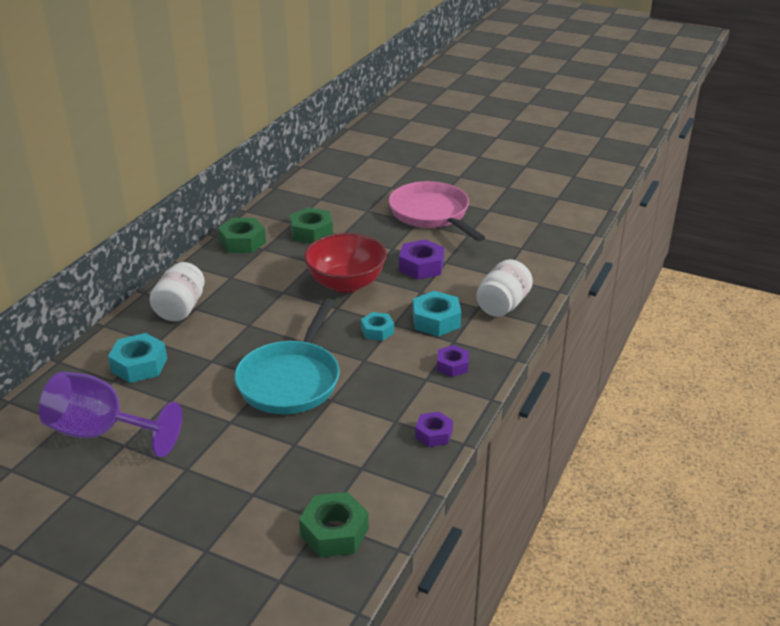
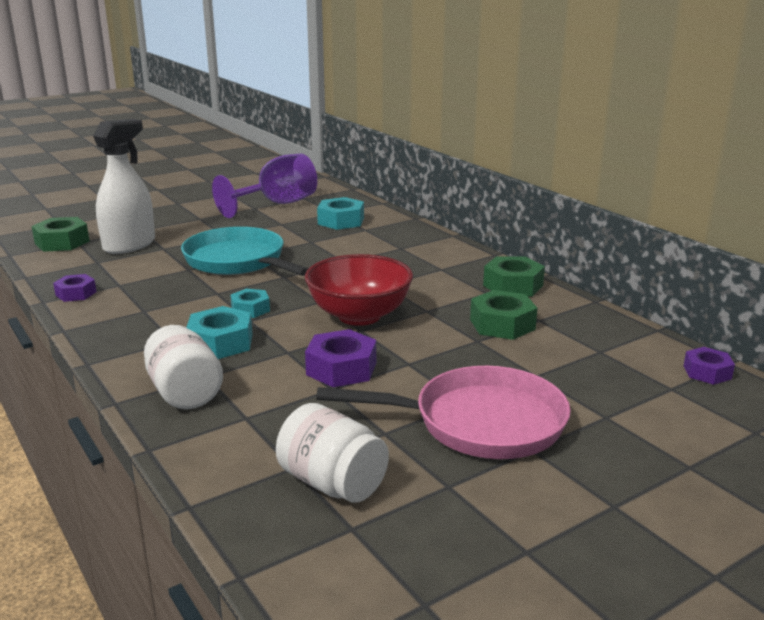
camera: 120 degrees right, 10 degrees down
white jar [150,262,205,321] -> white jar moved to [276,403,389,503]
purple nut [437,345,469,377] -> purple nut moved to [684,347,735,385]
none -> white spray bottle [93,119,155,254]

